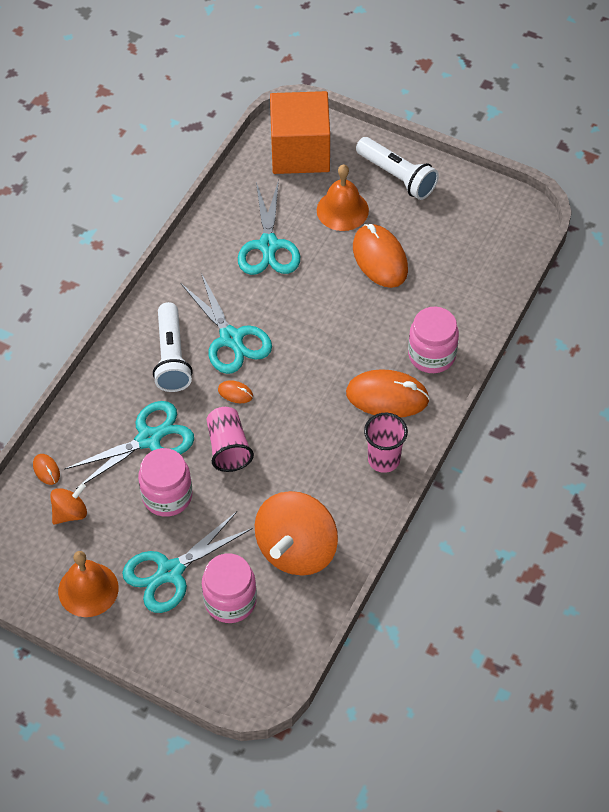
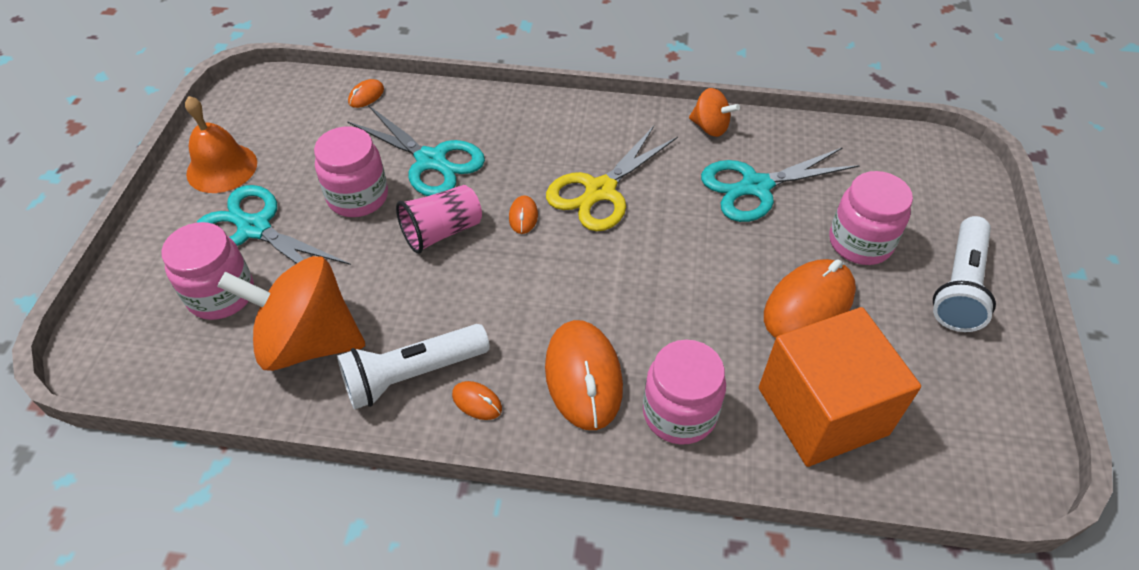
camera: 70 degrees right, 5 degrees down
orange spinning top [50,483,87,525] -> orange spinning top moved to [689,88,740,137]
white flashlight [153,302,193,392] -> white flashlight moved to [337,324,490,410]
turquoise scissors [181,273,272,374] -> yellow scissors [546,126,678,231]
orange cube [270,91,330,174] -> orange cube moved to [759,307,921,467]
orange bell [317,164,369,231] -> pink jar [829,171,913,265]
pink cup [364,413,408,473] -> orange mouse [452,381,502,420]

